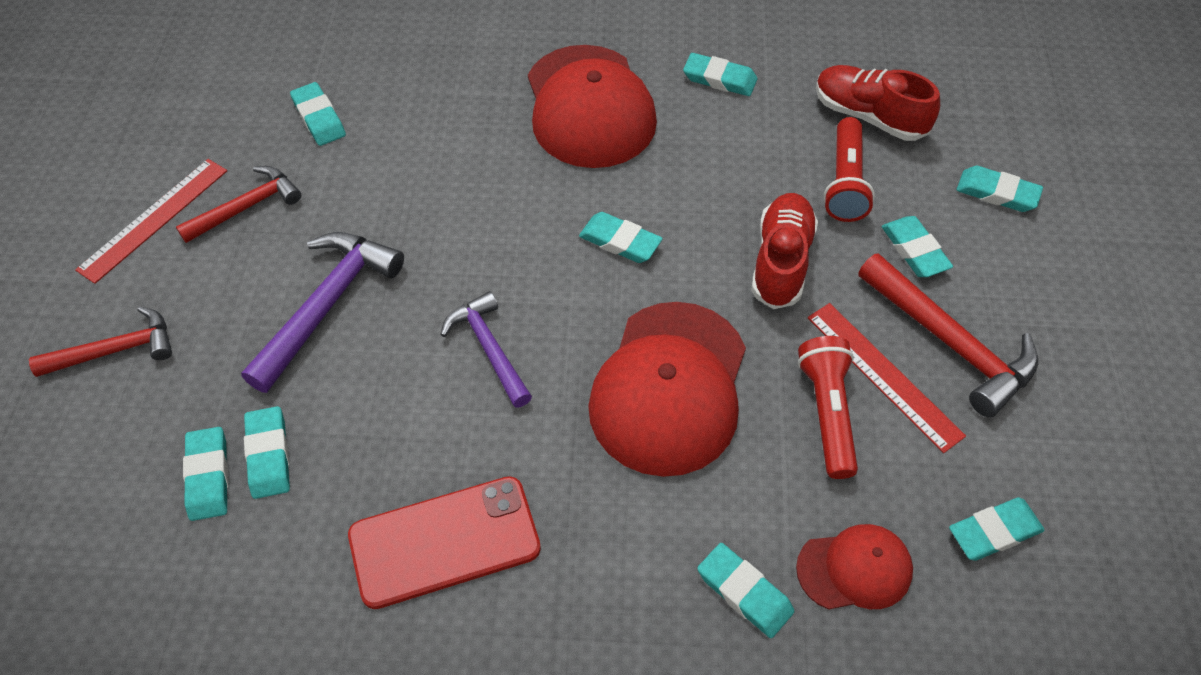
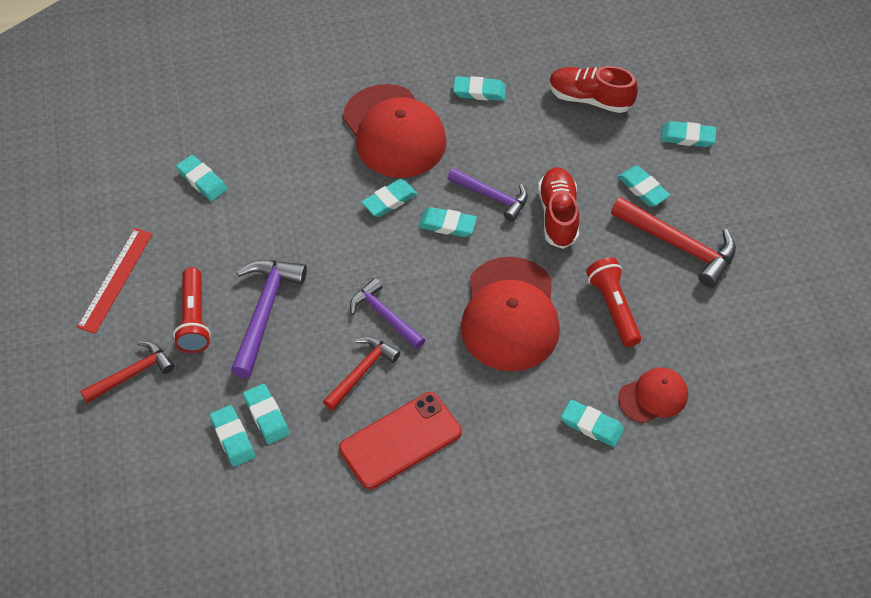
camera: 15 degrees left, 0 degrees up
red hammer [176,166,301,243] -> red hammer moved to [323,337,400,411]
red ruler [808,303,966,453] -> none
red flashlight [823,117,875,222] -> red flashlight moved to [173,267,211,353]
turquoise eraser [949,497,1045,561] -> turquoise eraser moved to [362,179,417,217]
none -> purple hammer [447,168,528,222]

